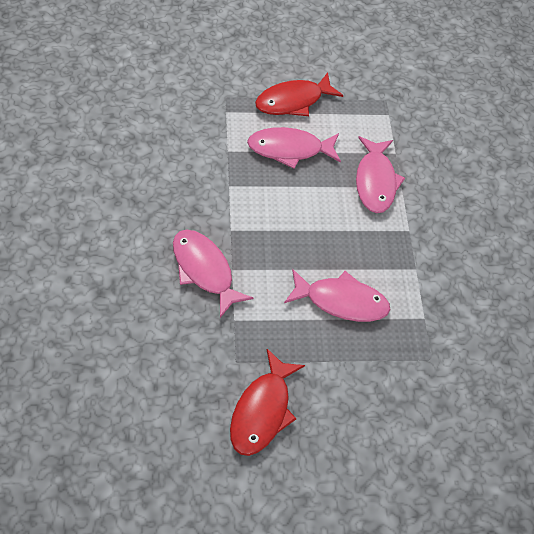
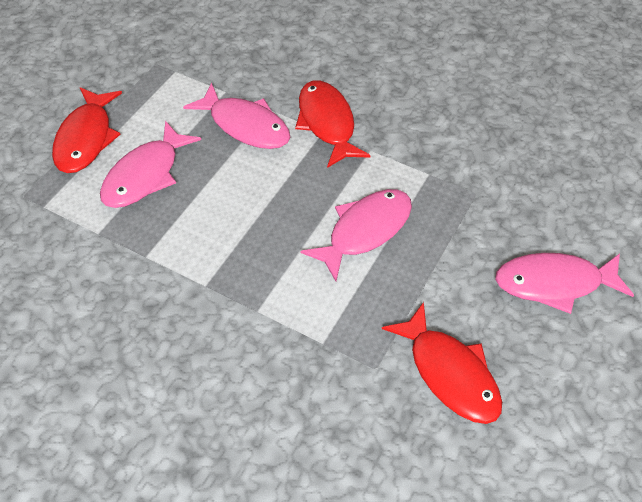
camera: 50 degrees left, 5 degrees down
pink fish [173,230,254,318] -> pink fish moved to [495,253,634,314]
none -> red fish [295,80,371,168]

